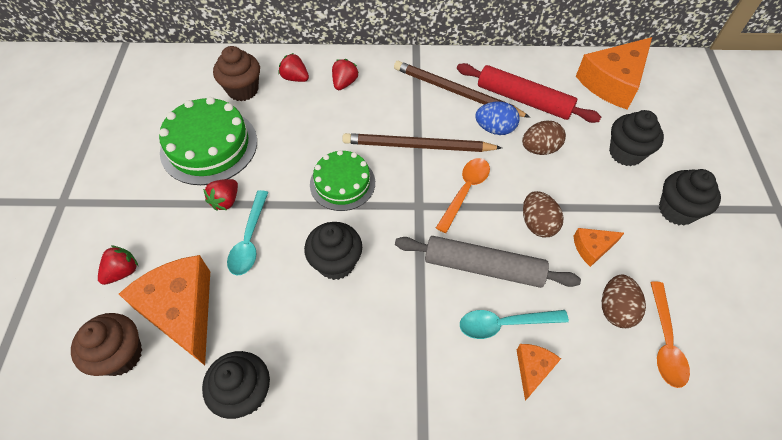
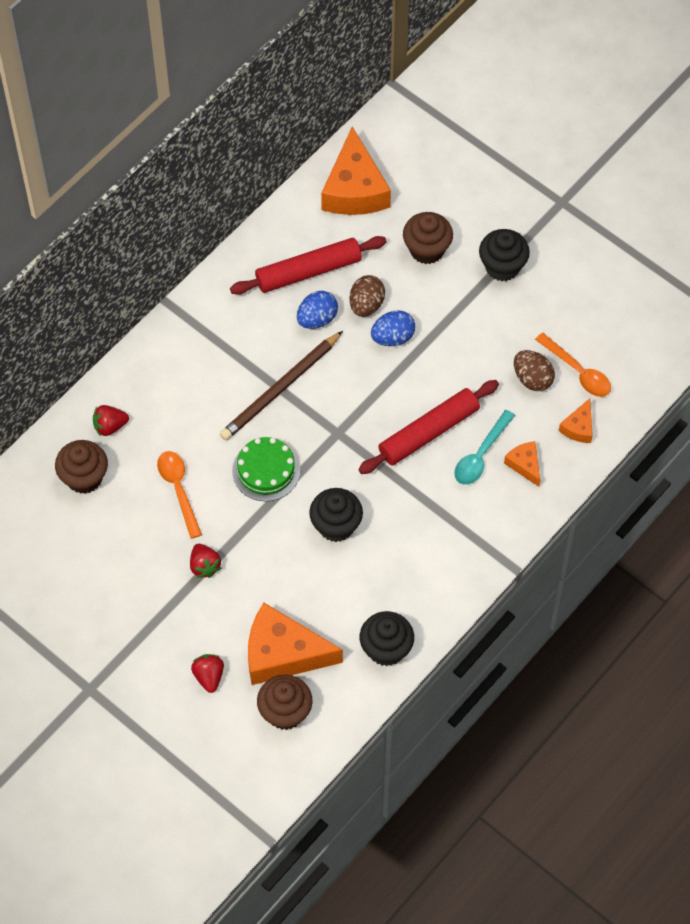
camera: 50 degrees left, 5 degrees up
green cake [159,97,257,185] -> none
turquoise spoon [227,190,268,275] -> none
red strawberry [332,59,359,90] -> none
brown pencil [394,61,530,118] -> none
grey rolling pin [395,236,581,288] -> red rolling pin [358,380,499,474]
orange spoon [436,158,490,233] -> orange spoon moved to [157,451,202,539]
brown egg [523,191,563,237] -> none
orange cheese [573,228,624,267] -> orange cheese moved to [559,398,593,443]
black cupcake [609,110,664,166] -> brown cupcake [403,212,453,264]
none -> blue egg [371,310,415,346]

